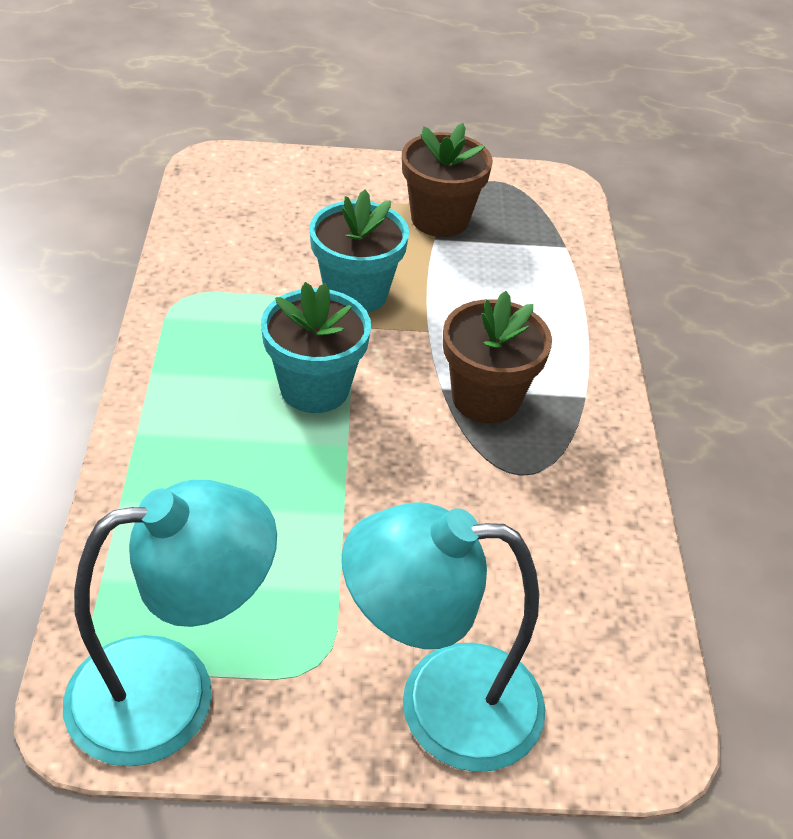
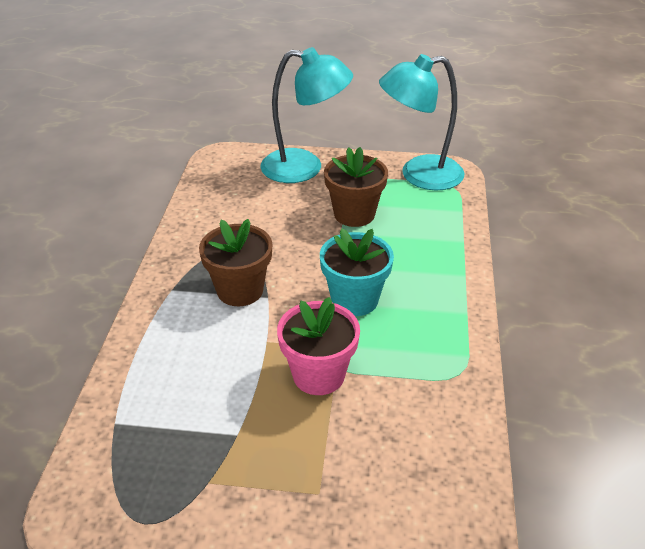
camera: 170 degrees left, 5 degrees down
turquoise flower pot [309,190,409,313] -> pink flower pot [277,297,360,395]
brown flower pot [402,123,493,237] -> brown flower pot moved to [324,147,388,227]

